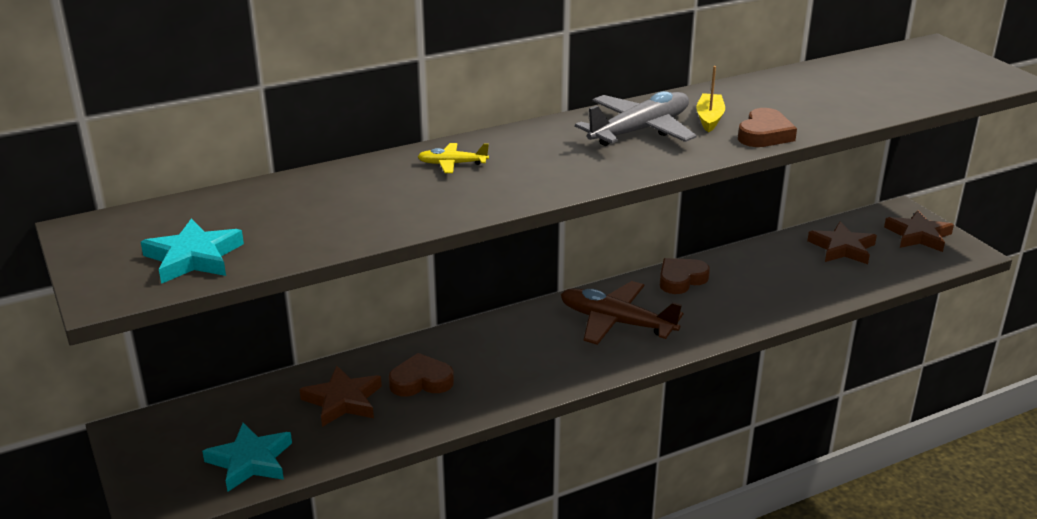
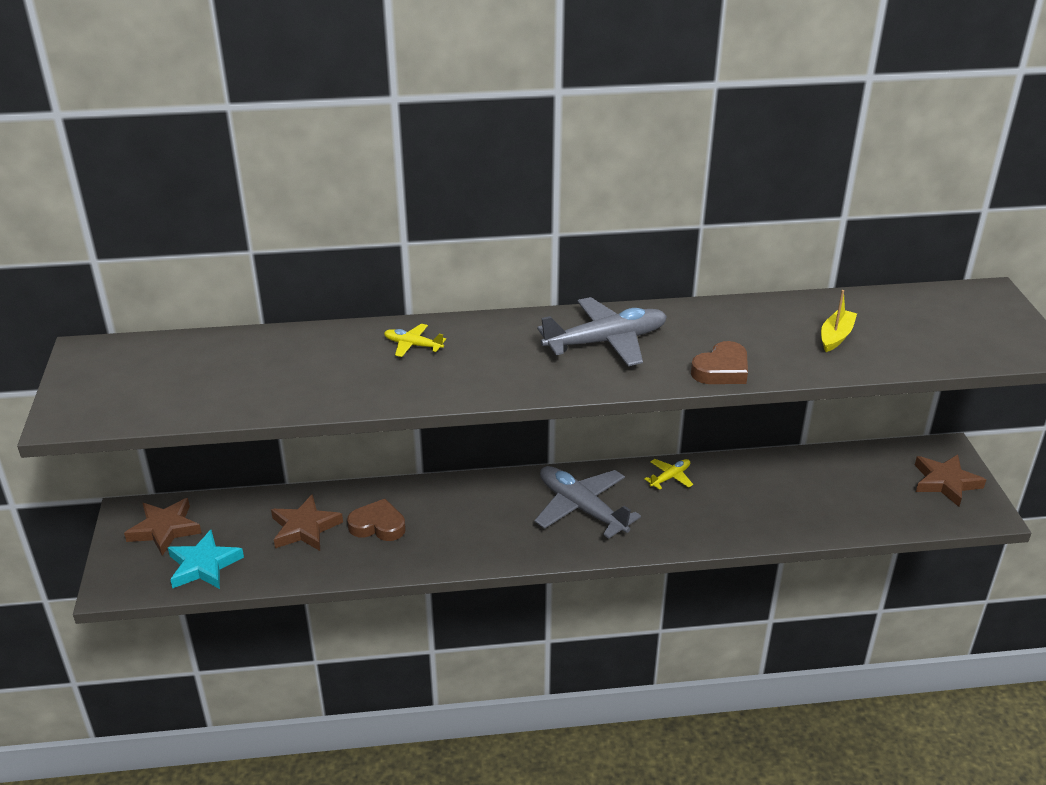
camera: 20 degrees right, 5 degrees up
turquoise star [141,219,244,284] -> none
brown plane [560,281,683,345] -> grey plane [535,466,641,539]
brown heart [660,258,710,294] -> yellow plane [644,459,693,490]
yellow boat [696,66,725,132] -> yellow boat moved to [821,290,857,352]
brown star [807,222,877,264] -> brown star moved to [124,498,202,556]

